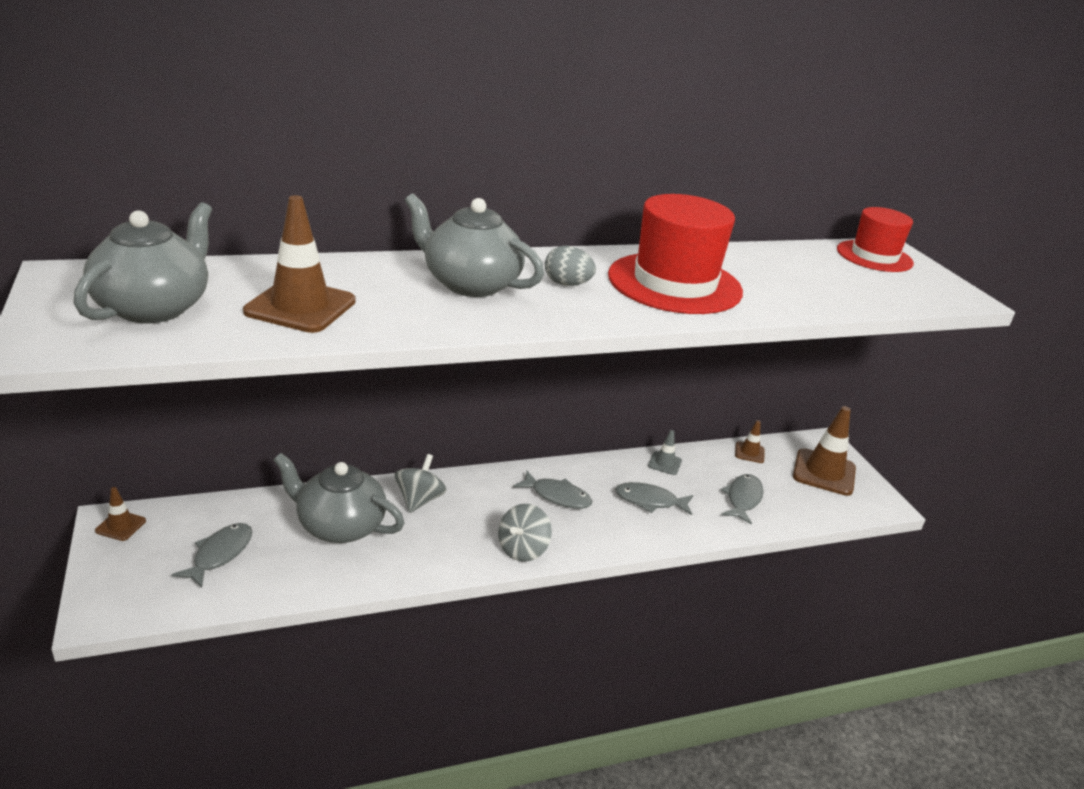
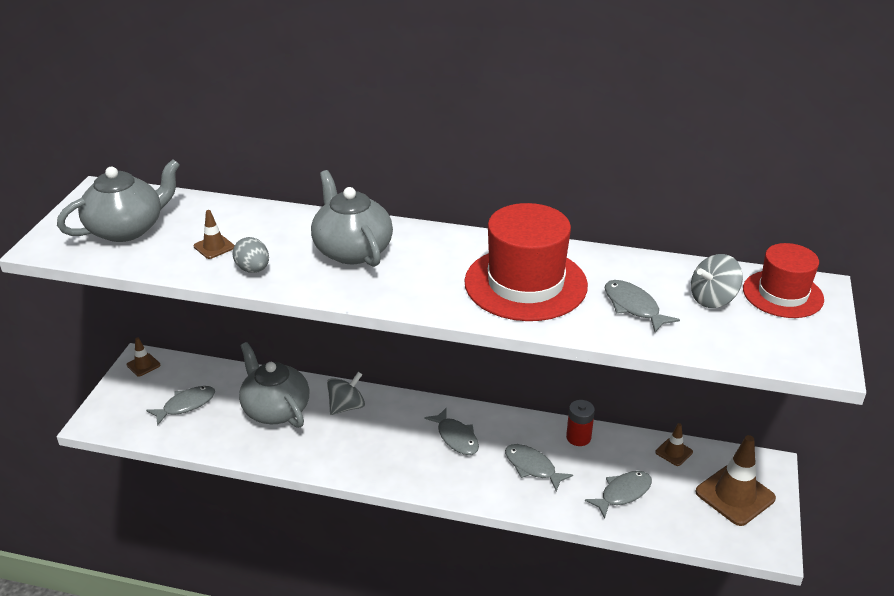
camera: 35 degrees right, 5 degrees up
brown traffic cone [243,195,356,333] -> brown traffic cone [194,210,235,259], size x0.50
grey spinning top [498,504,552,562] -> grey spinning top moved to [691,254,743,308]
grey egg [545,245,596,286] -> grey egg moved to [232,237,269,273]
grey traffic cone [648,430,682,475] -> red battery [566,400,595,446]
none -> grey fish [605,280,680,332]

